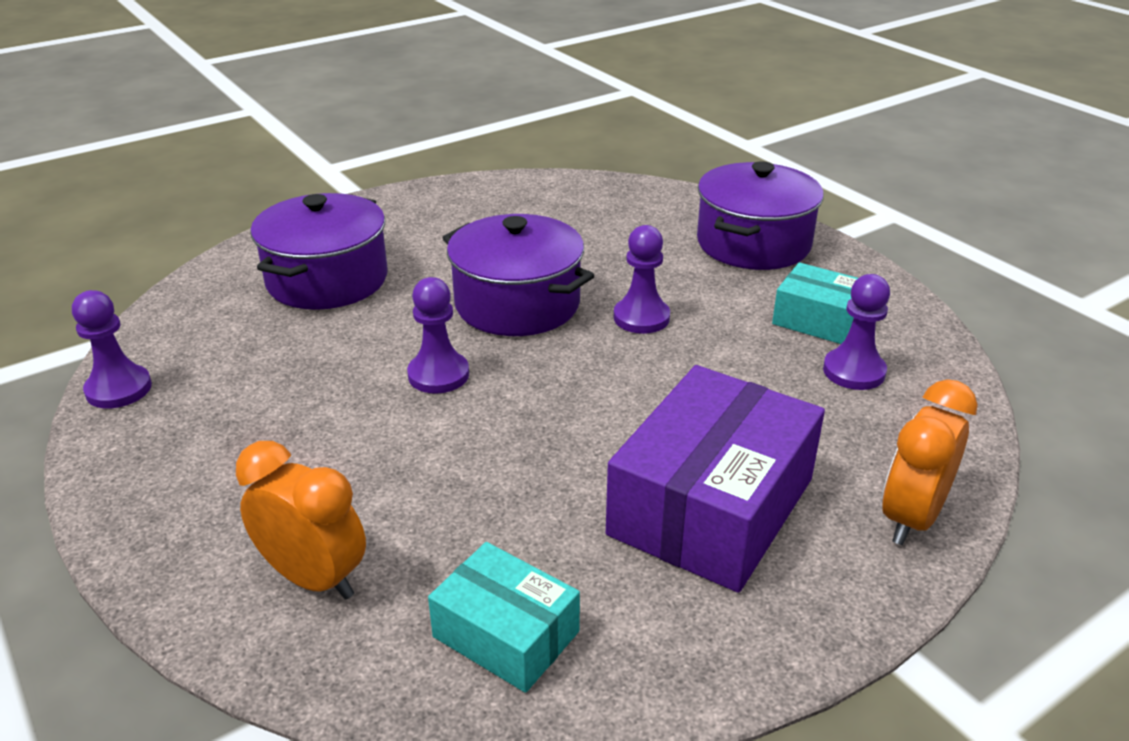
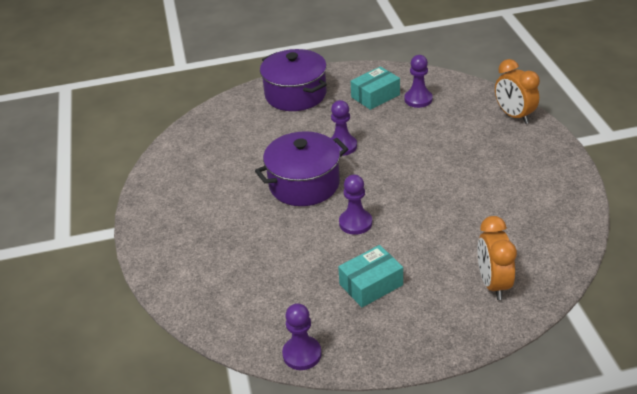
camera: 65 degrees left, 5 degrees up
orange clock [236,441,366,600] -> orange clock turned 60 degrees counterclockwise [477,216,517,300]
purple pot [250,193,387,310] -> none
turquoise box [428,542,580,693] -> turquoise box moved to [338,245,403,307]
purple box [606,365,825,593] -> none

